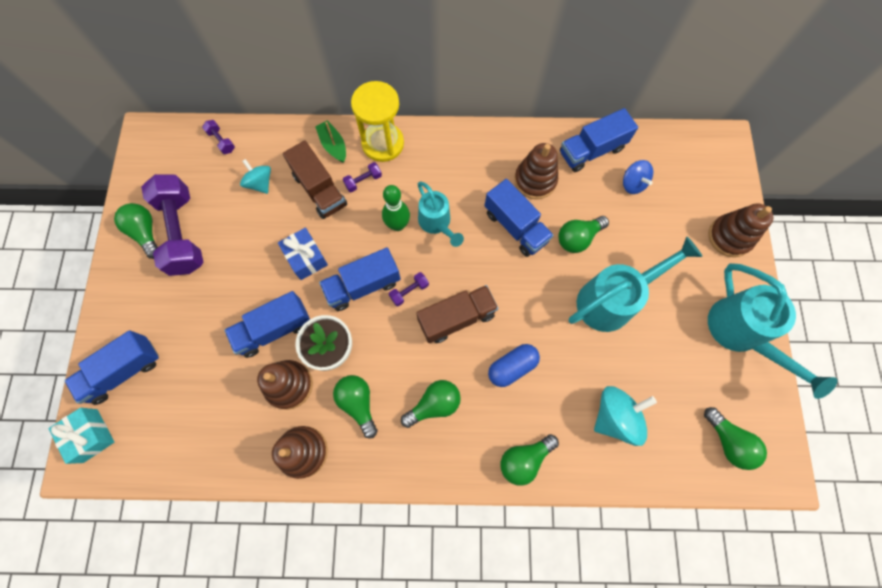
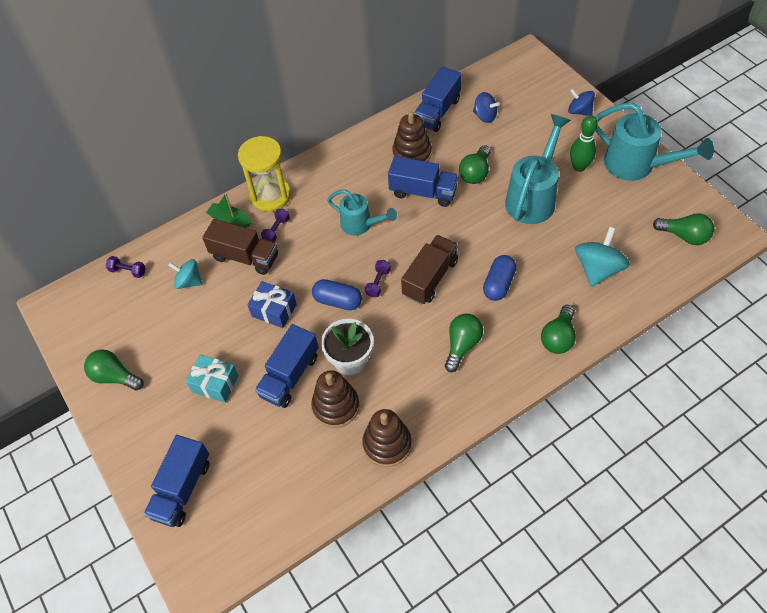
camera: 30 degrees left, 15 degrees down
turquoise gift [48,408,114,464] -> turquoise gift moved to [186,355,239,403]
purple dumbbell [141,174,204,276] -> none
blue truck [319,247,401,311] -> blue capsule [312,279,362,310]
green light bulb [333,375,378,439] -> none
green bowling pin [382,185,410,231] -> green bowling pin moved to [570,115,598,172]
brown stacking toy [708,203,773,257] -> blue spinning top [568,89,595,116]

